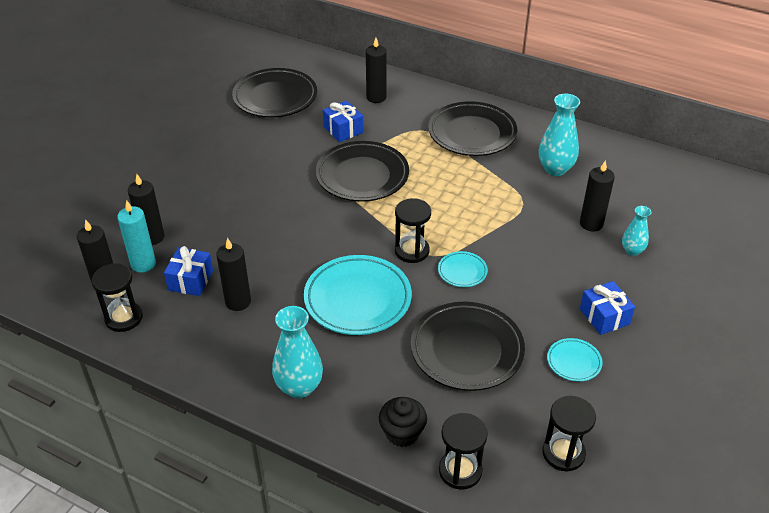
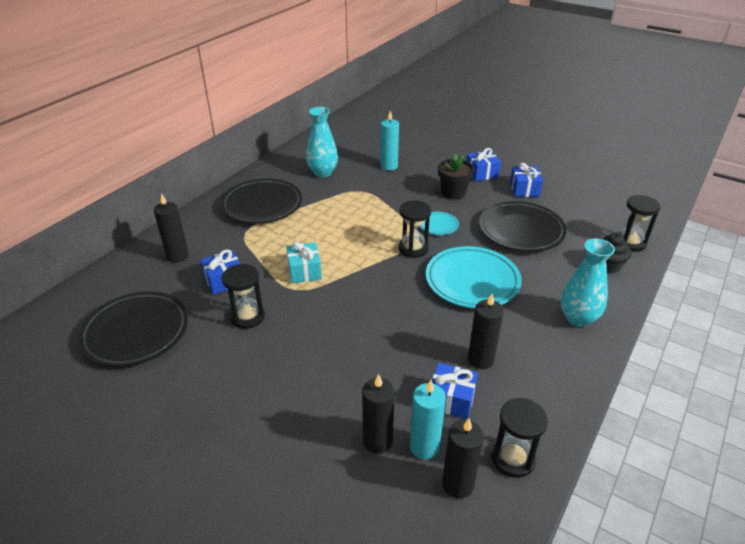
camera: 85 degrees left, 5 degrees down
black plate [315,141,409,202] -> turquoise gift [286,241,322,283]
black hourglass [542,396,596,472] -> black hourglass moved to [222,264,265,329]
turquoise plate [547,338,602,382] -> blue gift [510,163,543,197]
black candle [580,160,615,231] -> turquoise candle [380,111,399,171]
turquoise vase [622,206,651,256] -> none
none -> black flower pot [438,154,474,200]

